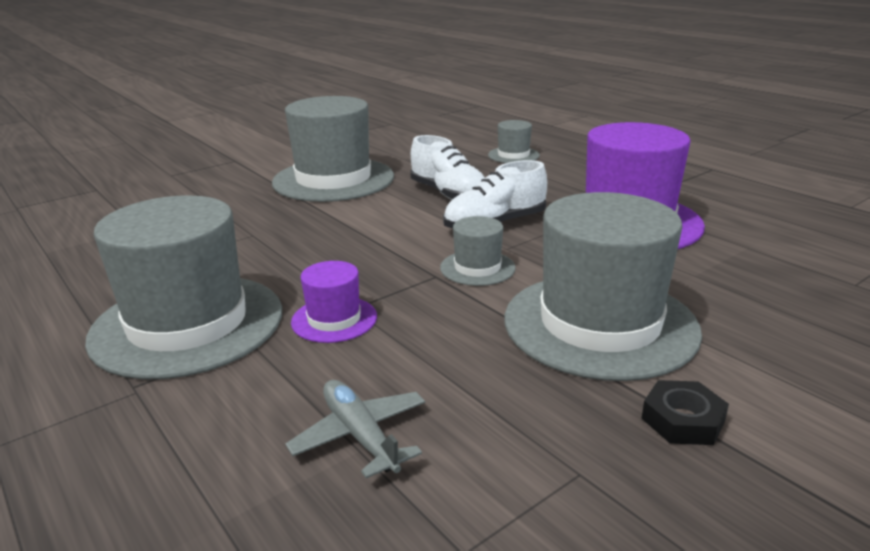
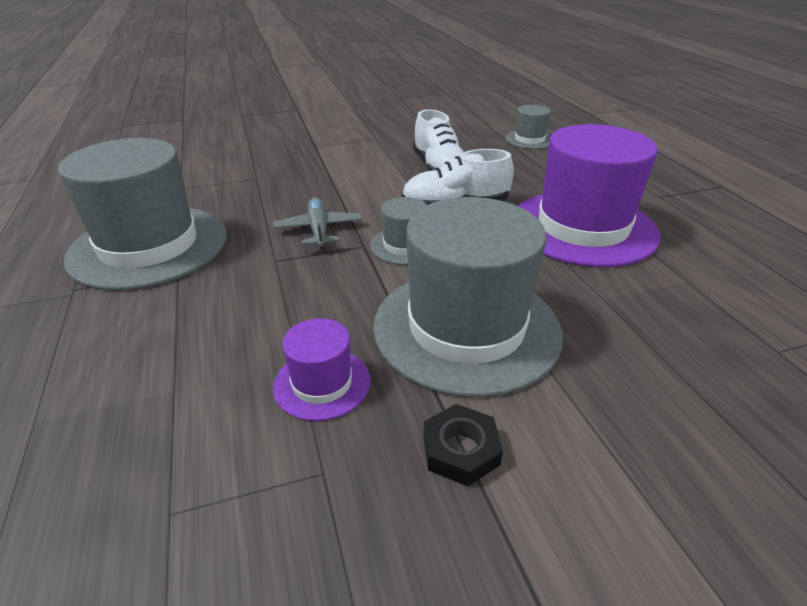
camera: 20 degrees right, 10 degrees up
grey hat [272,96,394,202] -> none
grey plane [285,380,425,478] -> grey plane moved to [273,197,362,248]
purple hat [291,261,377,343] -> purple hat moved to [273,318,370,421]

